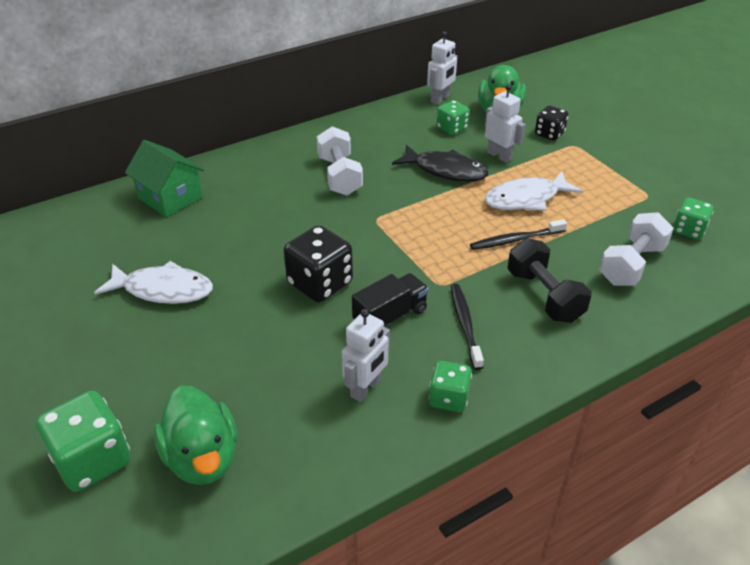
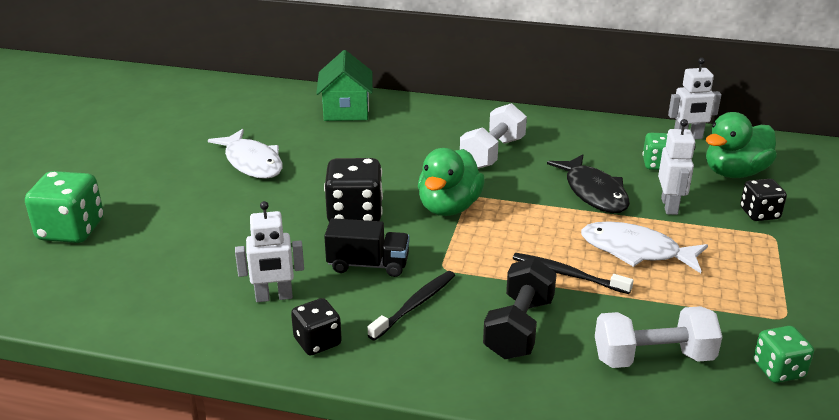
camera: 45 degrees right, 10 degrees down
green duck [154,386,237,485] -> green duck moved to [418,148,485,216]
green dice [429,361,472,412] -> black dice [291,298,342,355]

